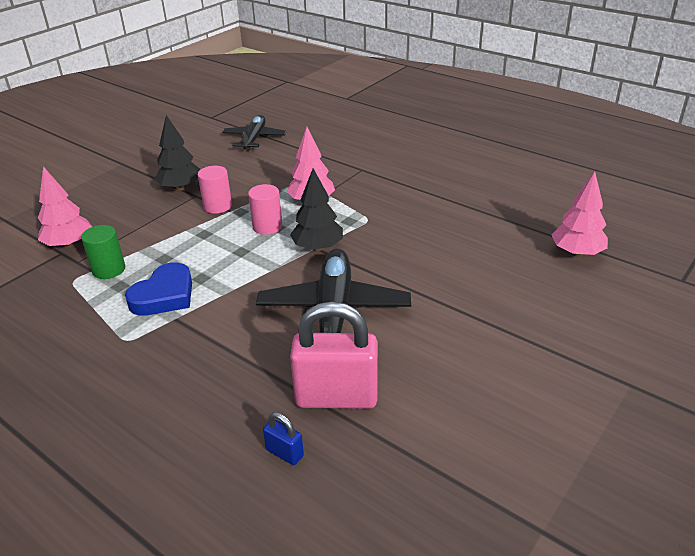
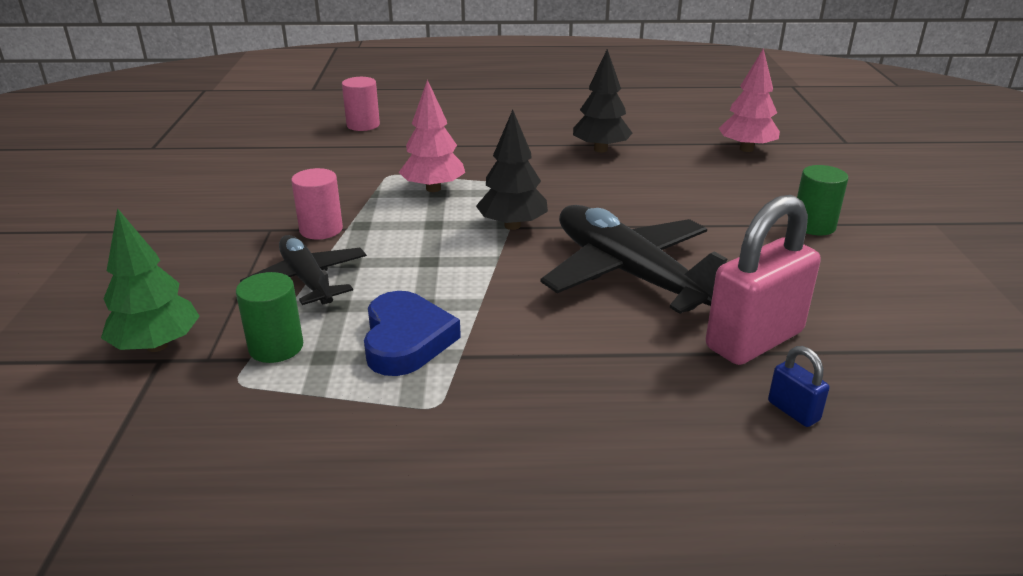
camera: 40 degrees left, 5 degrees down
pink tree [38,166,92,248] -> green tree [101,208,200,352]
black tree [154,115,200,191] -> black tree moved to [573,49,632,152]
black plane [222,115,287,151] -> black plane moved to [240,235,367,305]
pink cylinder [248,184,282,235] -> pink cylinder moved to [342,77,380,131]
blue padlock [263,412,304,465] -> blue padlock turned 60 degrees clockwise [768,346,830,427]
none -> green cylinder [797,165,848,235]

